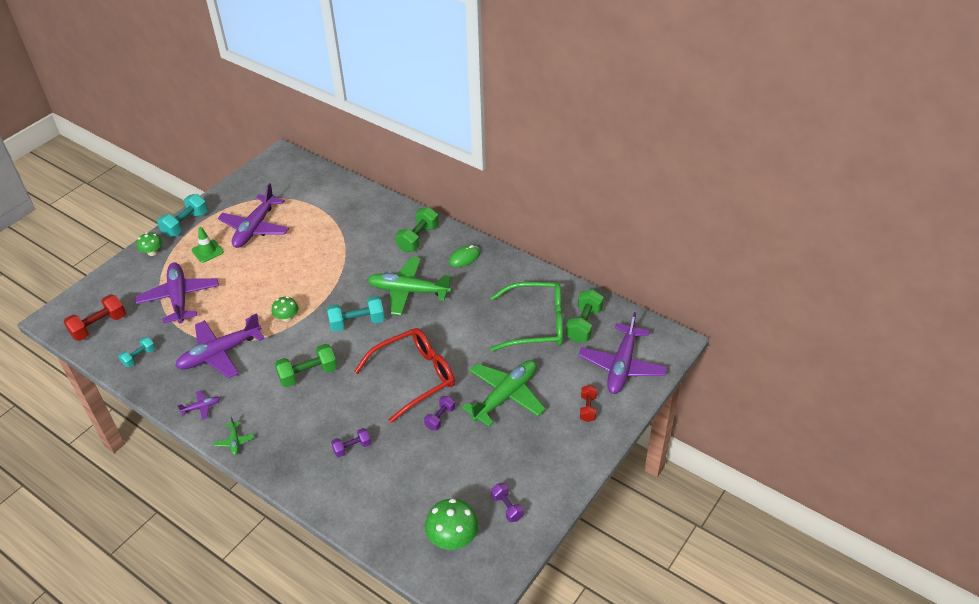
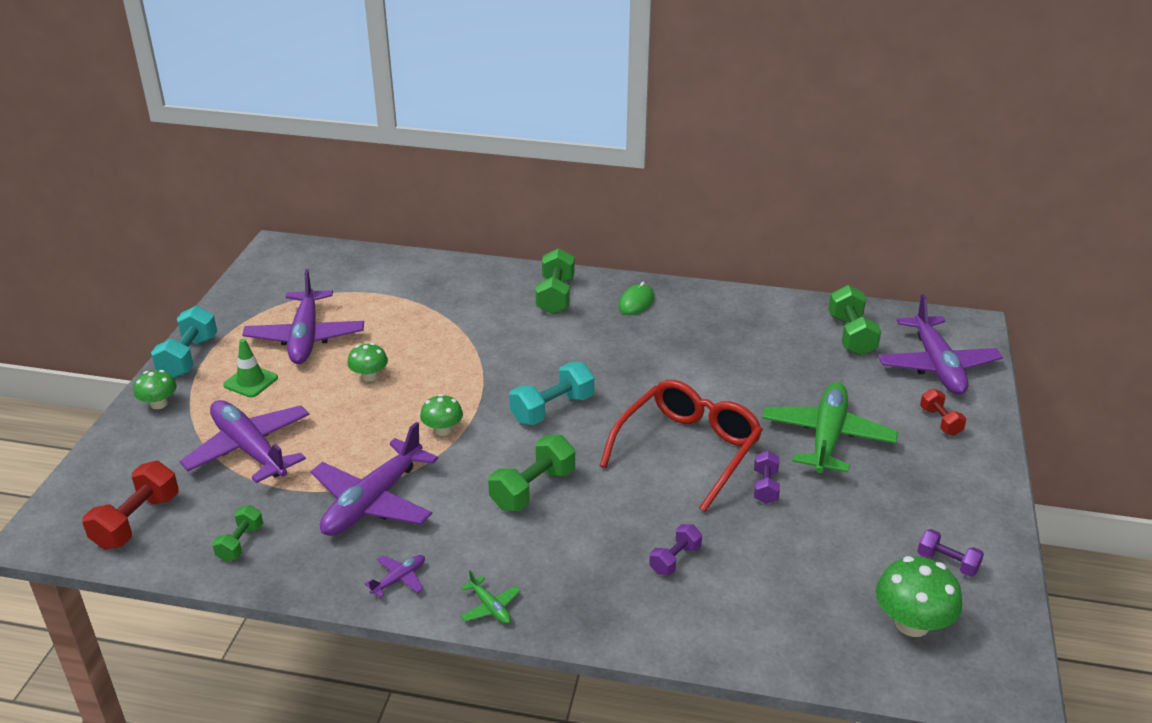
camera: 25 degrees left, 10 degrees down
turquoise dumbbell [118,337,156,367] -> green dumbbell [212,505,263,562]
green plane [367,257,451,315] -> none
green glasses [490,282,563,351] -> none
none -> green mushroom [347,343,388,382]

